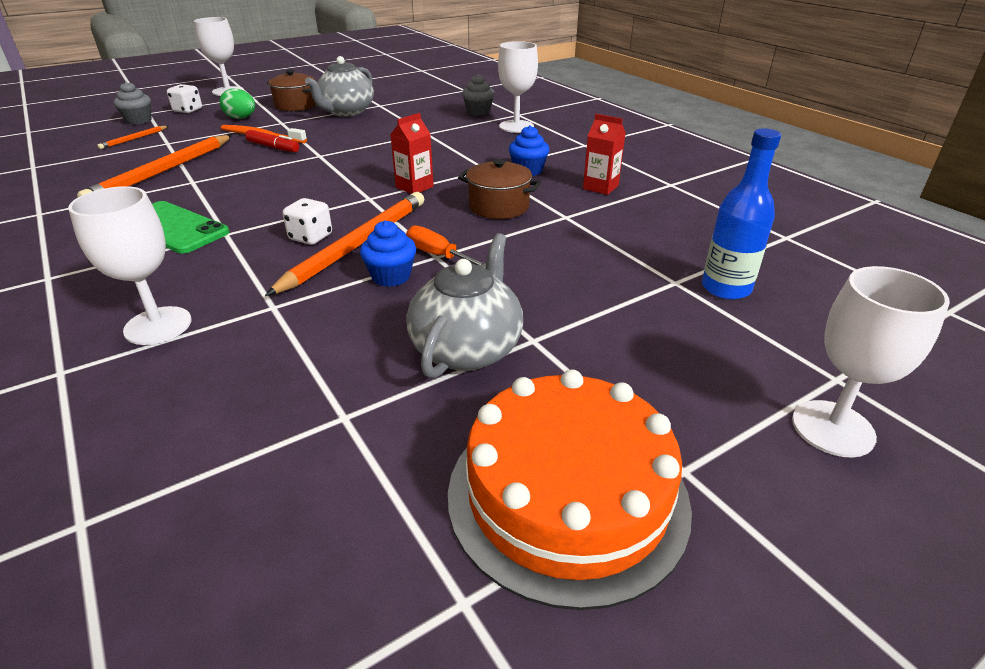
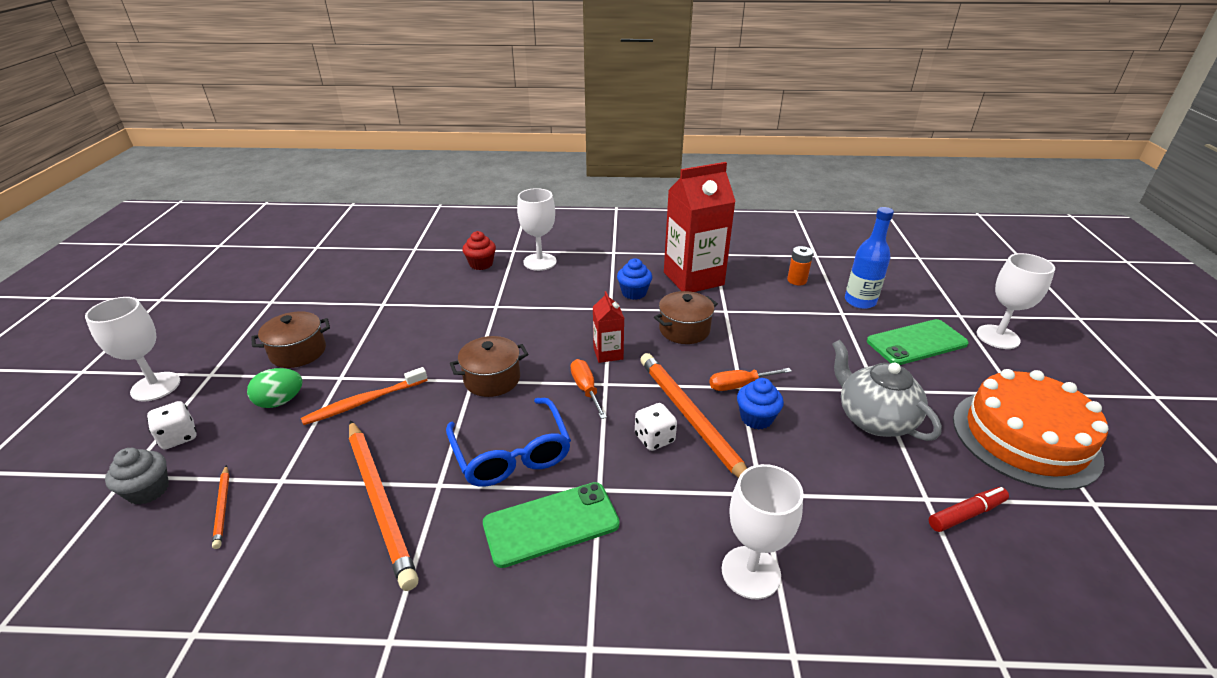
camera: 55 degrees left, 0 degrees up
red marker [245,130,299,152] -> red marker moved to [929,487,1009,532]
grey teapot [305,56,374,117] -> none
grey cupcake [462,74,495,116] -> red cupcake [463,231,496,270]
red carton [583,114,626,195] -> red carton [664,162,736,292], size x2.10
none -> blue glasses [446,398,571,487]
none -> brown pot [450,336,528,397]
none -> orange screwdriver [571,359,607,419]
none -> orange battery [787,246,813,285]
none -> green phone [867,319,969,365]

